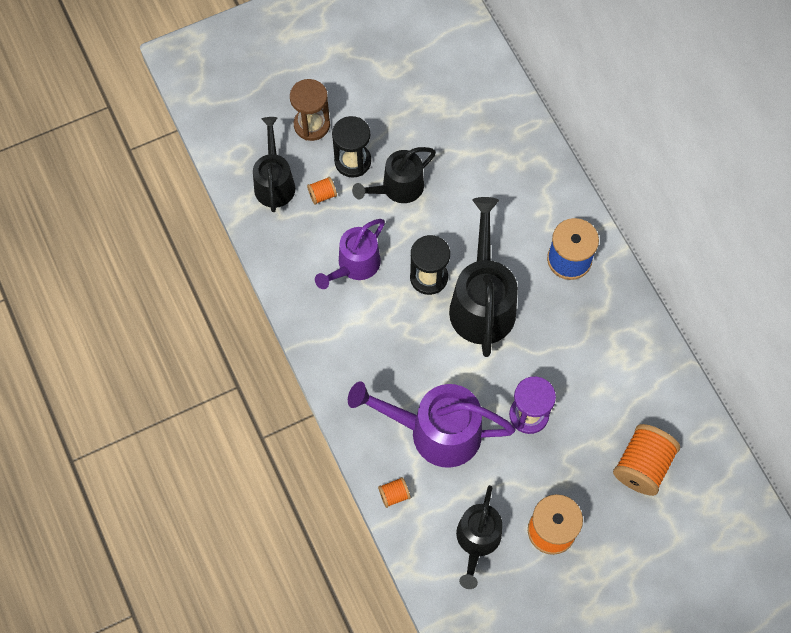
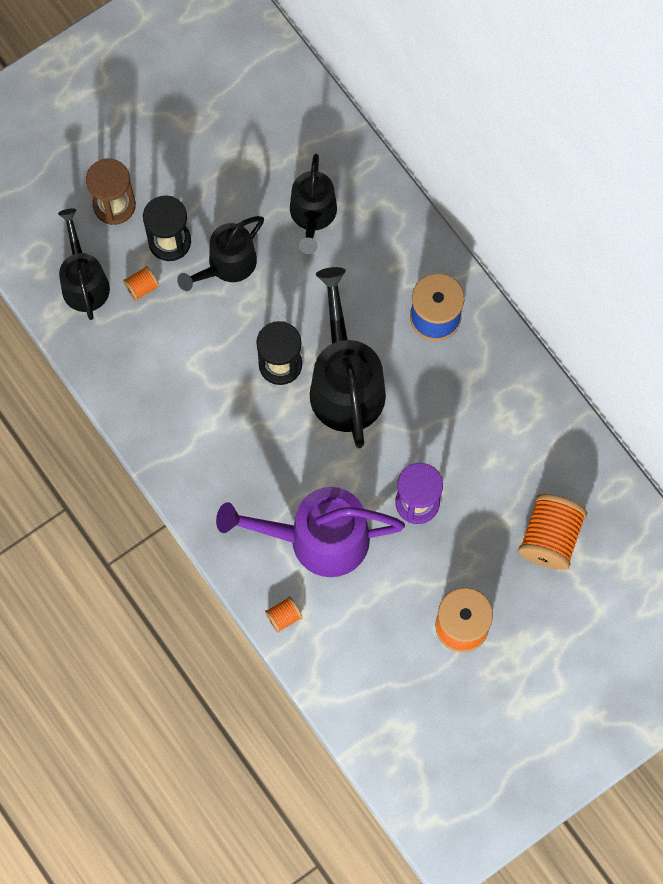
camera: 10 degrees left, 5 degrees up
purple watering can [315,219,385,289] -> none
black watering can [456,485,502,589] -> black watering can moved to [290,154,337,254]

